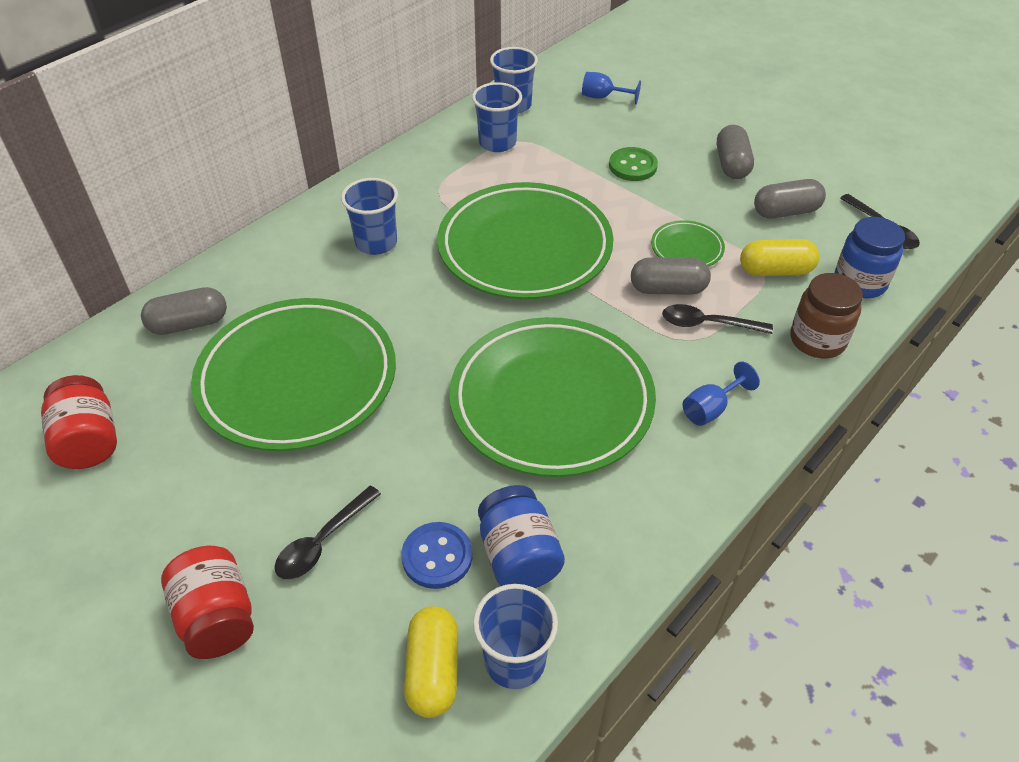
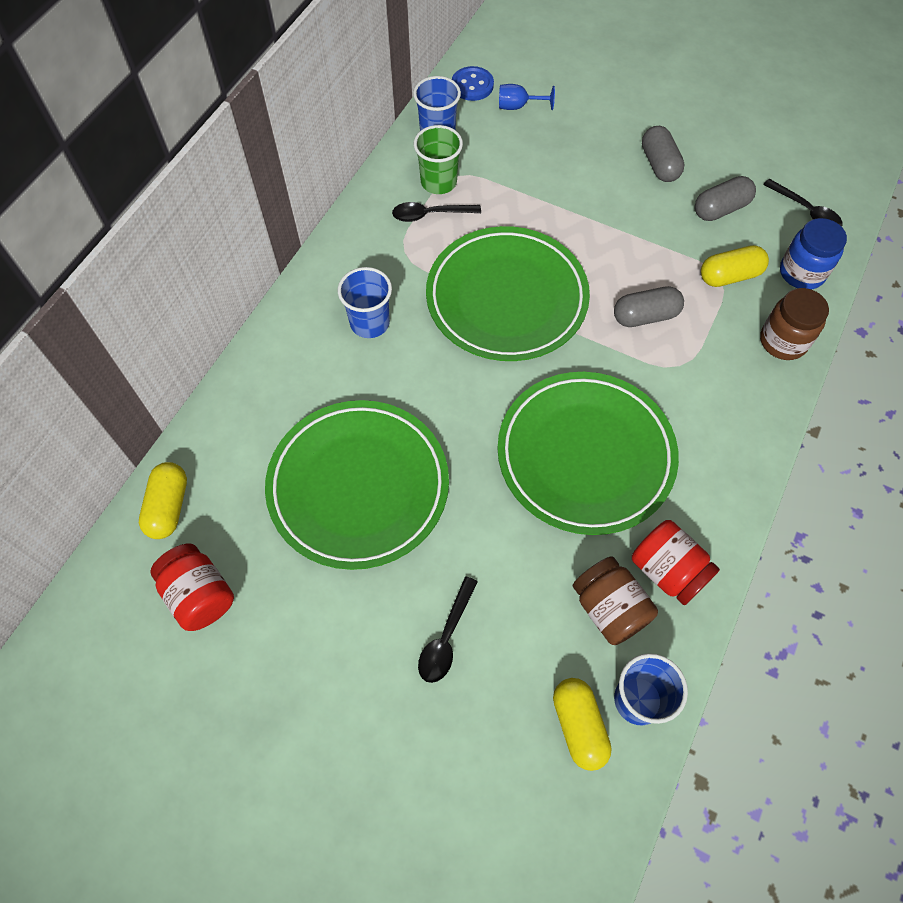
camera: 15 degrees left, 15 degrees up
grey capsule [141,287,227,335] -> none
red jar [161,546,254,659] -> red jar moved to [632,520,720,605]
blue button [401,522,472,589] -> blue button moved to [452,66,494,101]
blue cup [472,82,522,152] -> green cup [414,125,463,194]
blue jar [478,485,565,588] -> brown jar [572,556,658,645]
green button [609,147,658,181] -> none
green plate [651,220,725,267] -> none
black spoon [662,304,773,334] -> black spoon moved to [392,202,481,222]
blue goblet [683,362,760,426] -> none
none -> yellow capsule [139,462,187,539]

